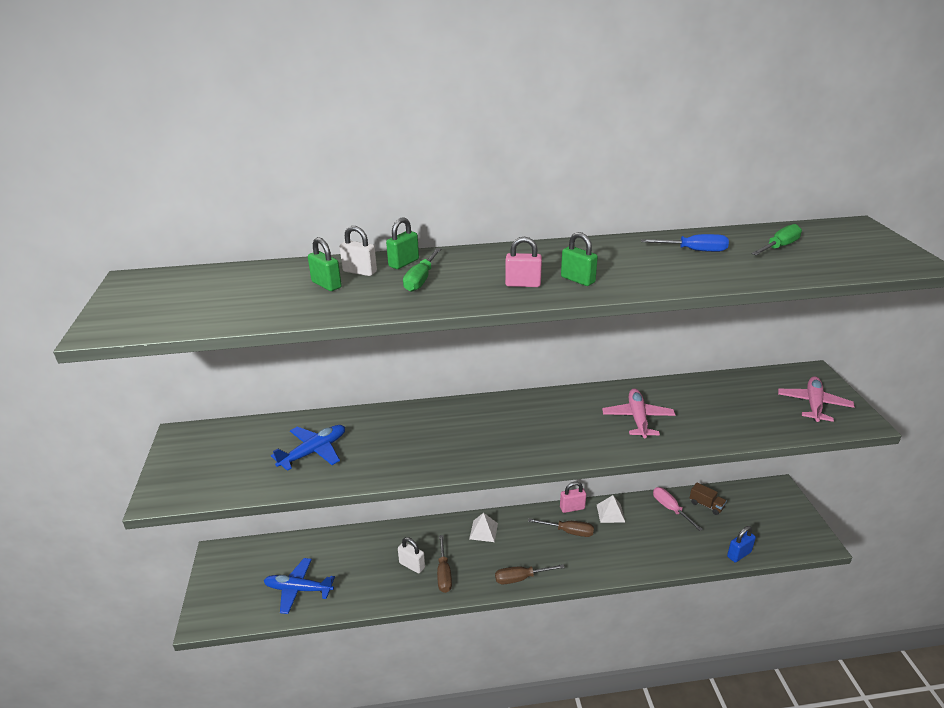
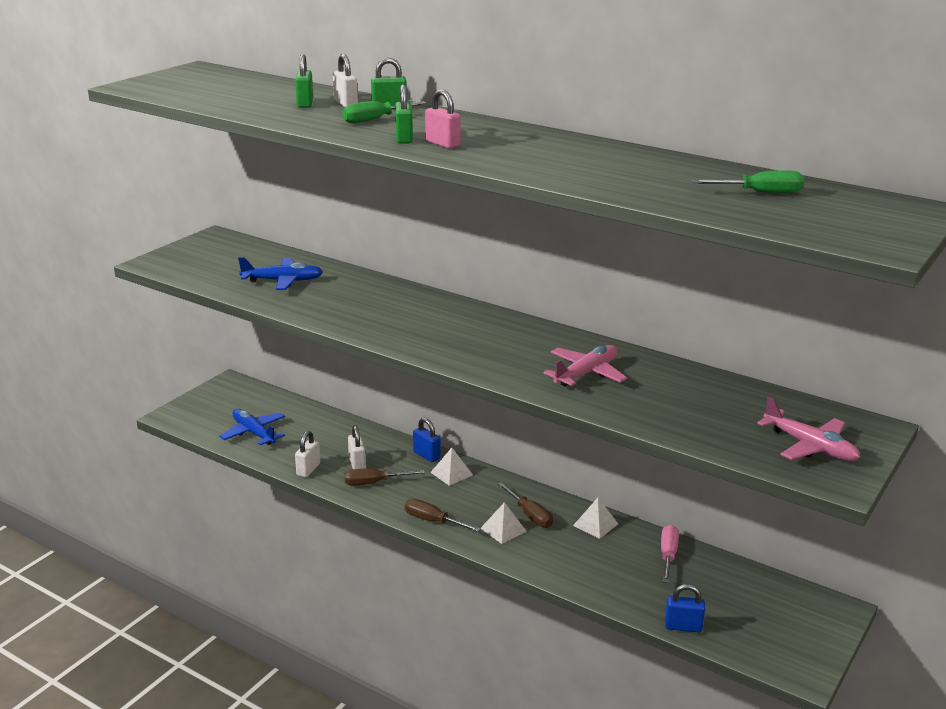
camera: 40 degrees right, 5 degrees down
brown screwdriver [437,535,452,593] -> brown screwdriver turned 45 degrees clockwise [344,469,425,486]
pink padlock [560,481,586,513] -> none
green padlock [561,232,598,286] -> green padlock moved to [395,84,413,144]
blue screwdriver [641,234,729,252] -> none
brown truck [690,483,727,515] -> none
pink plane [778,376,854,422] -> pink plane turned 75 degrees clockwise [757,396,860,461]
none -> white padlock [295,431,320,477]
none -> blue padlock [413,418,441,462]
none -> white pyramid [481,502,527,544]

